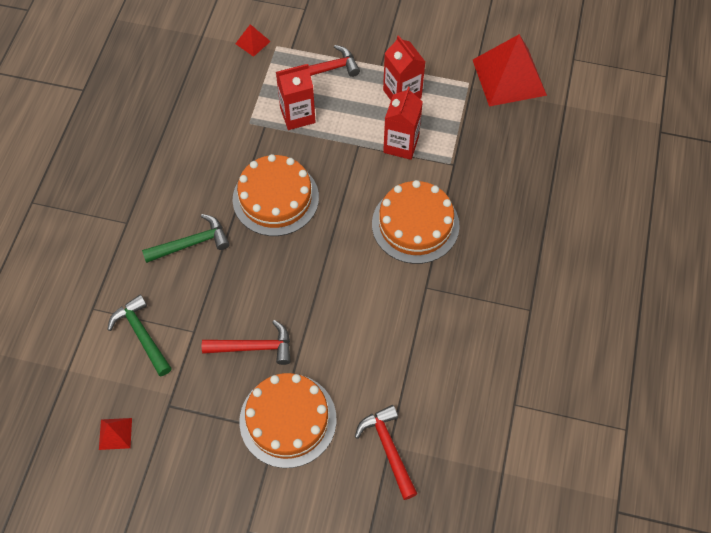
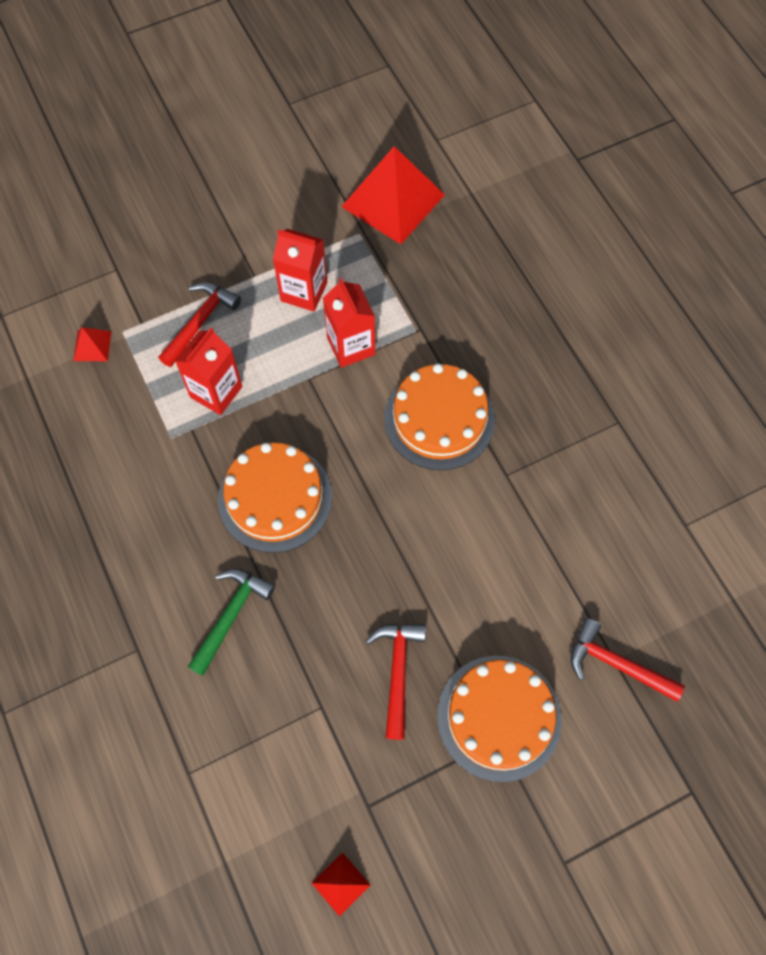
camera: 40 degrees left, 5 degrees up
green hammer [108,295,172,376] -> none
red hammer [202,320,291,365] -> red hammer turned 45 degrees counterclockwise [366,623,426,740]

